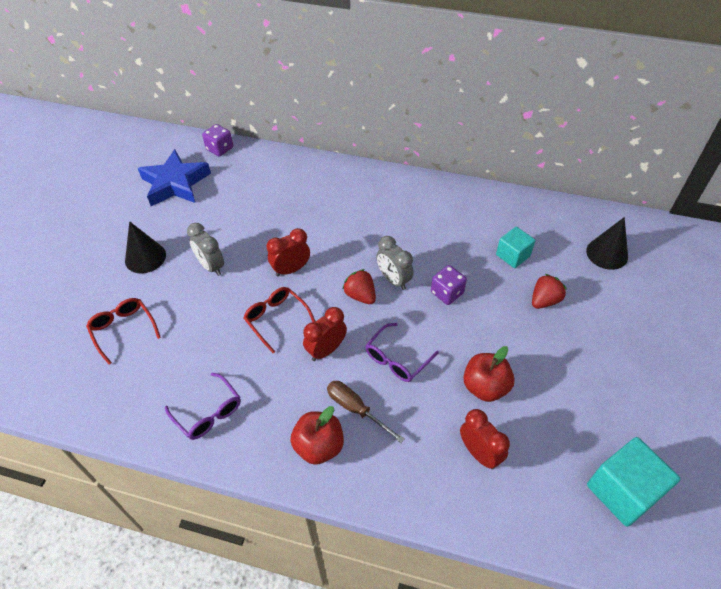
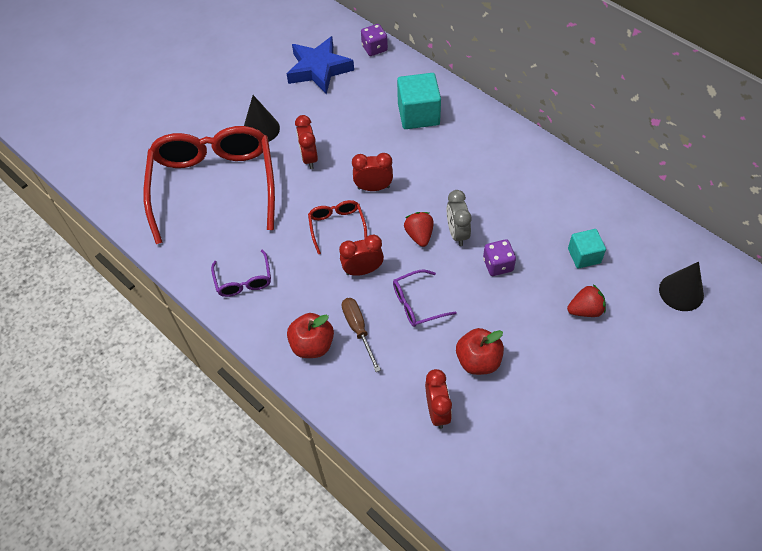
camera: 30 degrees right, 5 degrees up
red glasses [86,298,161,365] -> red glasses [143,126,275,244], size x2.37
grey clock [187,223,224,276] -> red clock [295,115,318,169]
turquoise cube [587,437,680,527] -> turquoise cube moved to [397,73,441,129]

